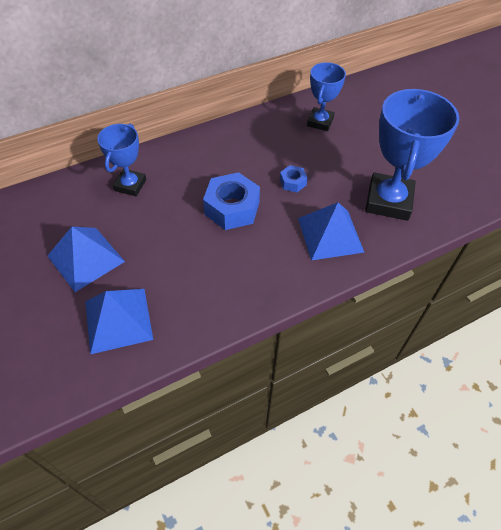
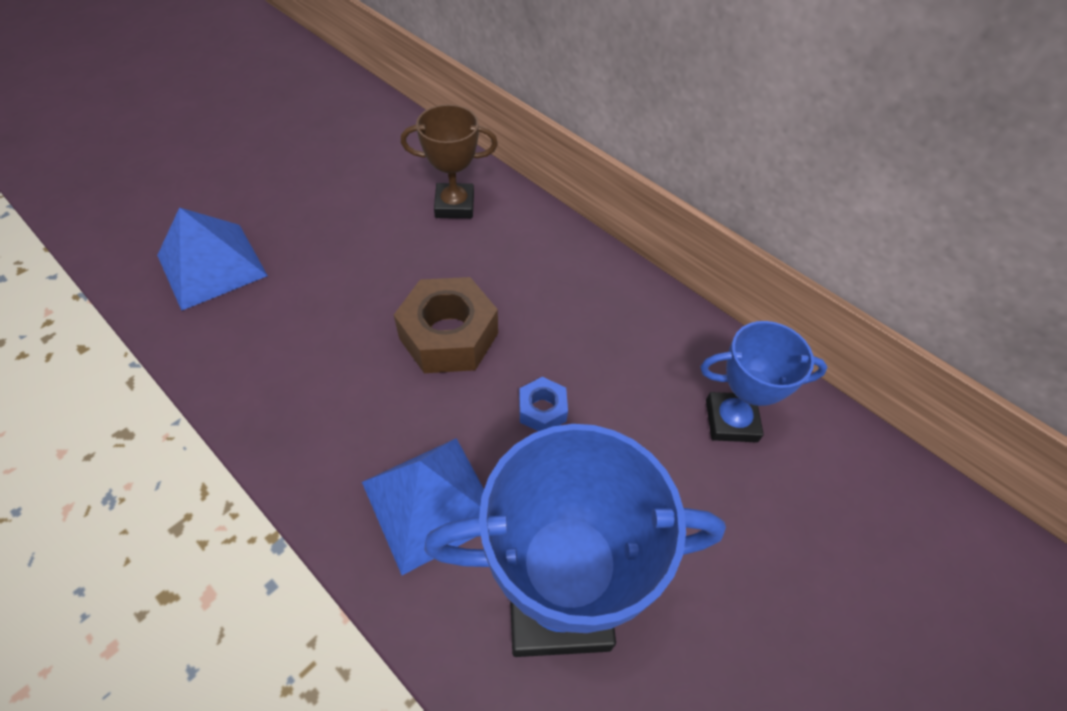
camera: 70 degrees right, 0 degrees up
blue pyramid [48,227,125,292] -> none
blue trophy [97,124,146,196] -> brown trophy [401,104,498,218]
blue nut [203,172,260,230] -> brown nut [394,277,498,373]

